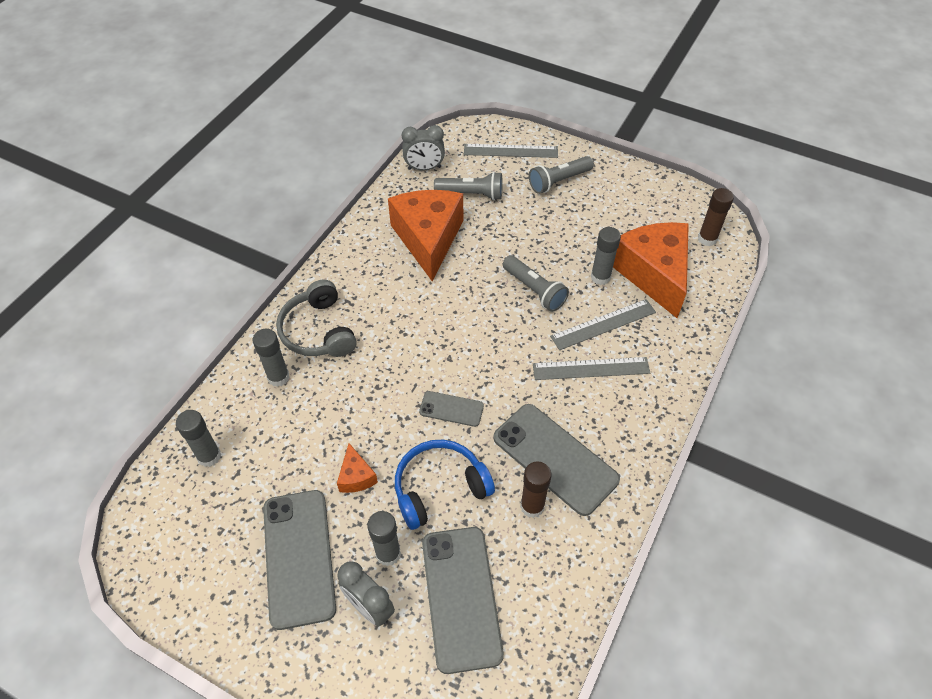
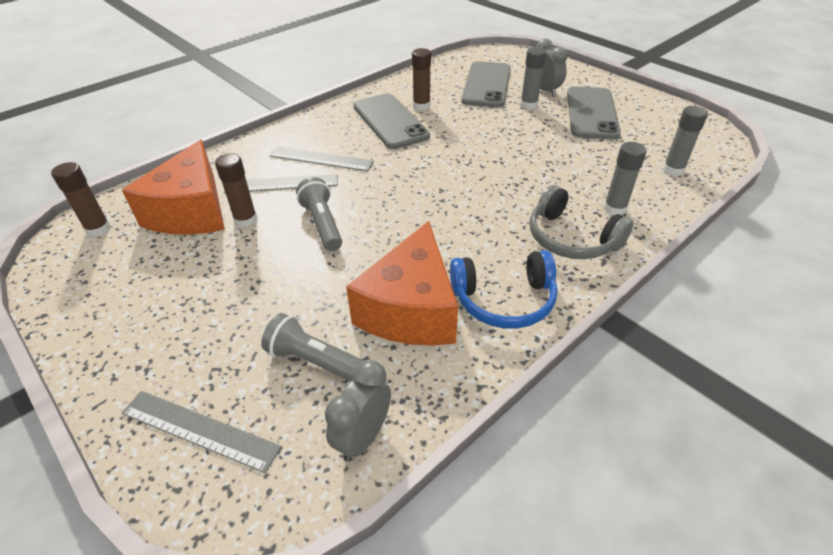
camera: 160 degrees left, 10 degrees down
grey headphones [276,280,357,357] -> grey headphones turned 135 degrees clockwise [530,185,633,259]
orange cheese [337,443,378,493] -> none
blue headphones [395,440,495,530] -> blue headphones moved to [450,250,558,329]
grey clock [402,125,445,170] -> grey clock turned 75 degrees counterclockwise [325,360,391,462]
grey phone [419,391,484,427] -> none
grey flashlight [529,156,594,194] -> none
grey glue stick [591,227,621,285] -> brown glue stick [215,153,257,228]

